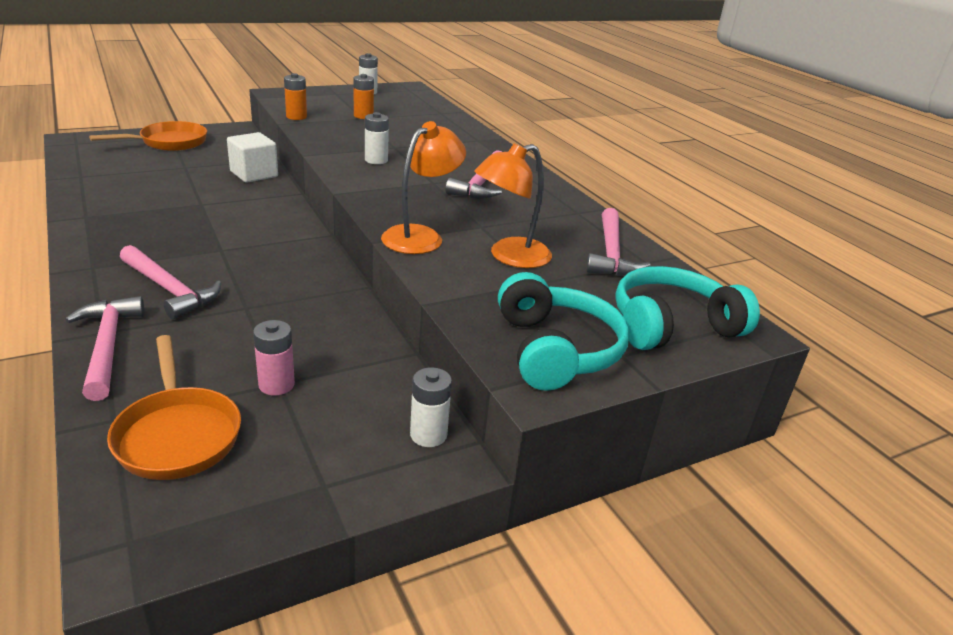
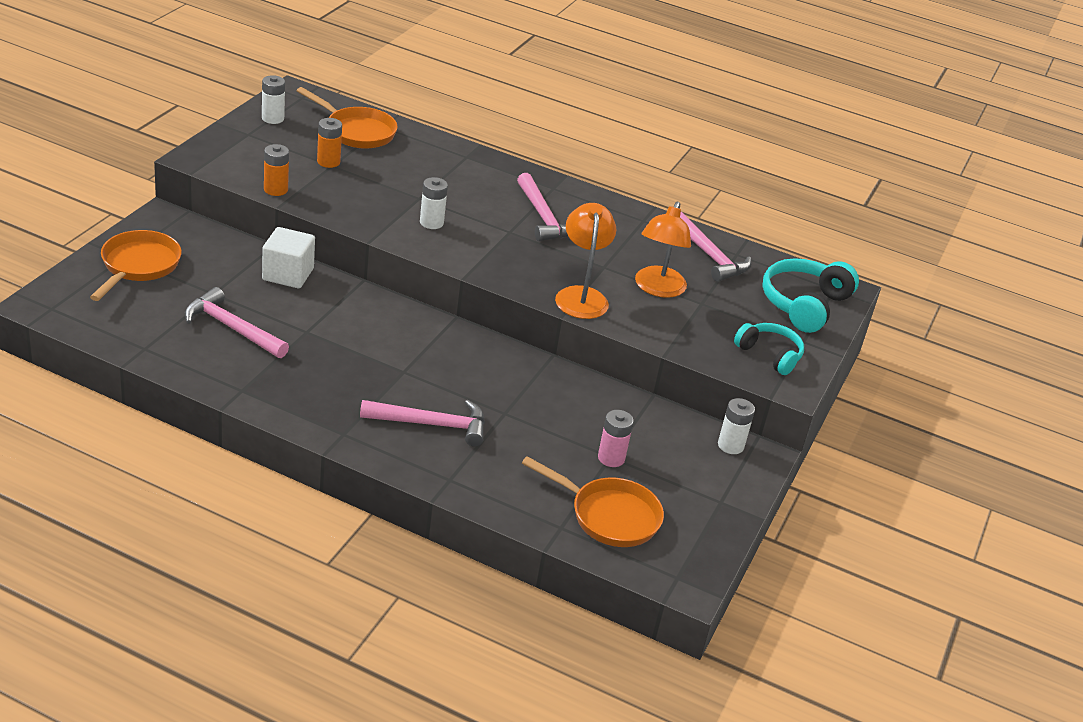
camera: 40 degrees left, 5 degrees up
pink hammer [65,296,145,401] -> pink hammer moved to [184,287,289,358]
turquoise headphones [498,272,630,391] -> turquoise headphones [734,323,804,375], size x0.65
none -> orange pan [297,87,398,149]

